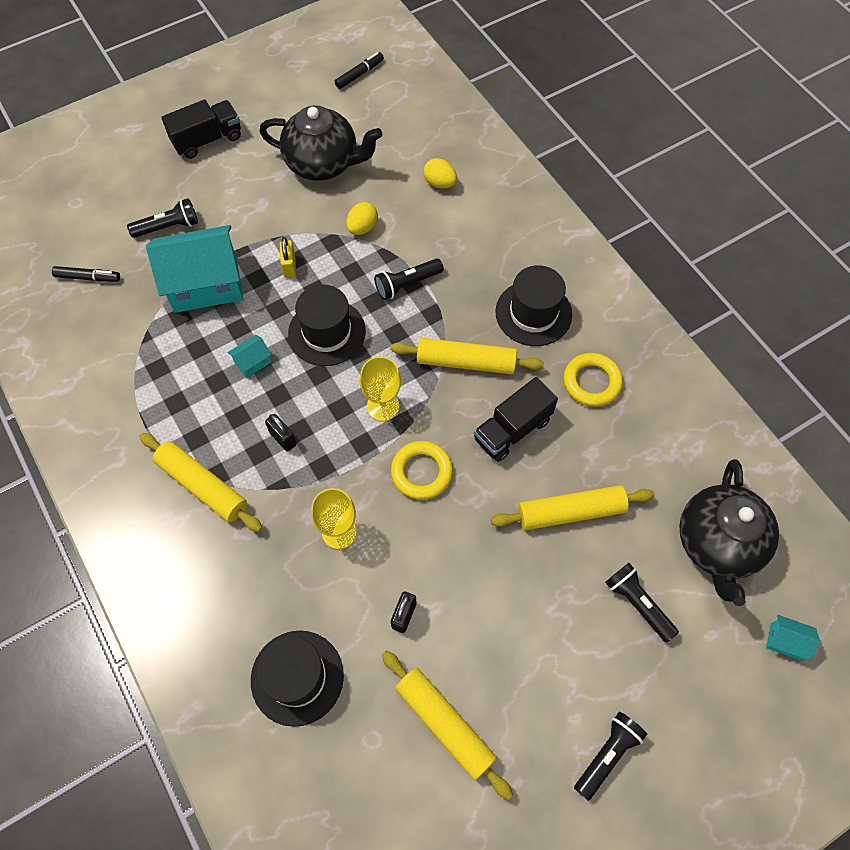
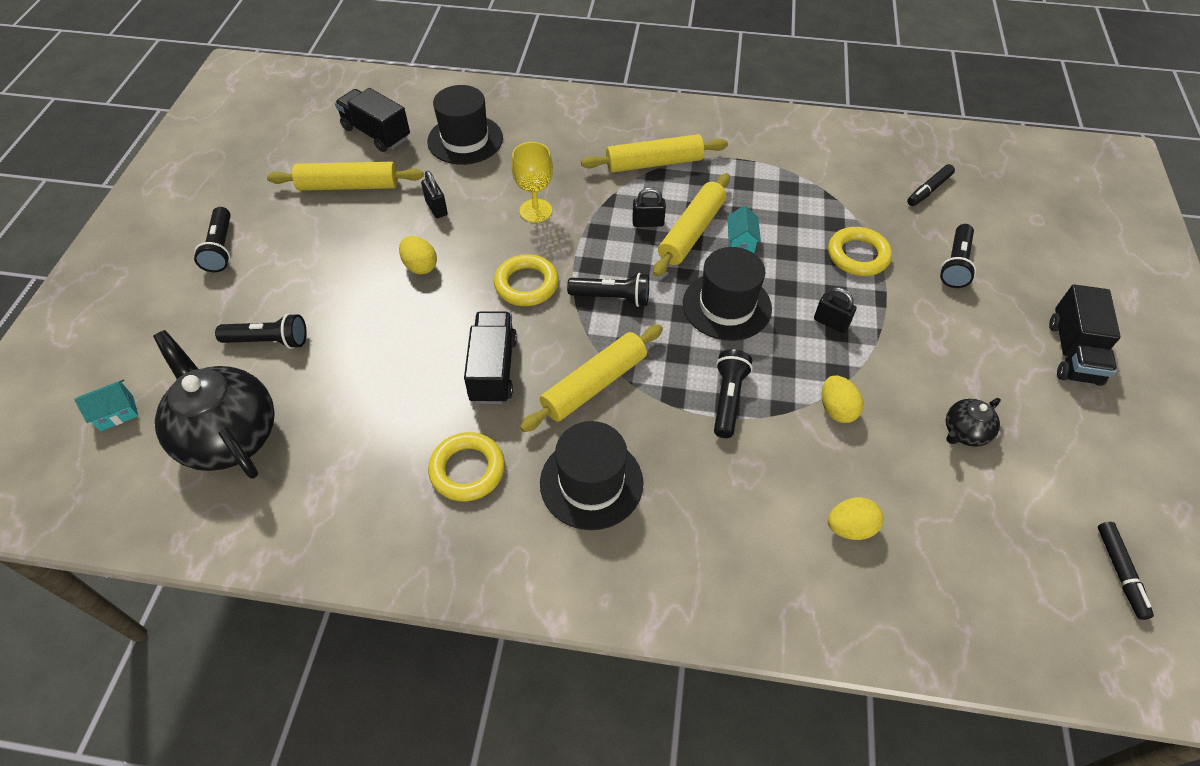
camera: 130 degrees right, 10 degrees down
turquoise house [146,225,243,313] -> yellow ring [828,227,892,276]
black teapot [259,105,383,181] -> black teapot [946,398,1001,446], size x0.47
yellow padlock [280,237,296,278] -> black padlock [814,287,857,333]
yellow goblet [360,357,401,421] -> black flashlight [567,273,649,307]
yellow rolling pin [491,485,654,530] -> yellow rolling pin moved to [653,173,730,277]
none -> black truck [335,88,410,152]
none -> yellow egg [399,236,437,275]

